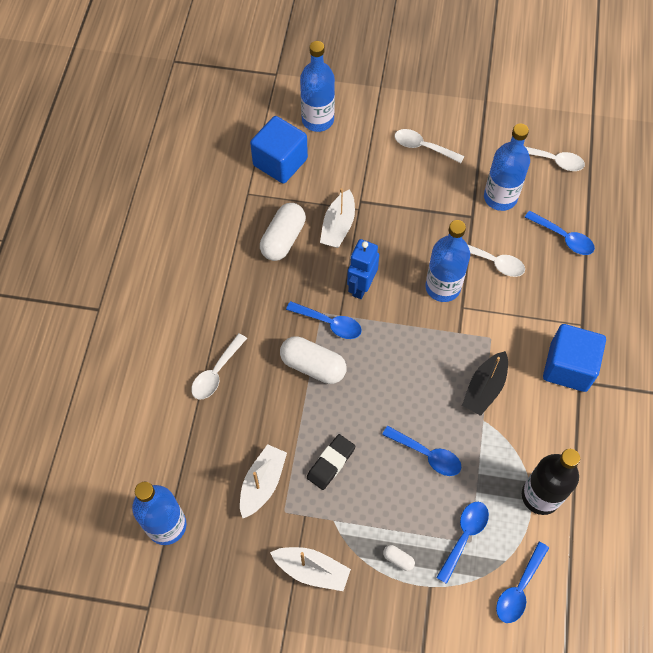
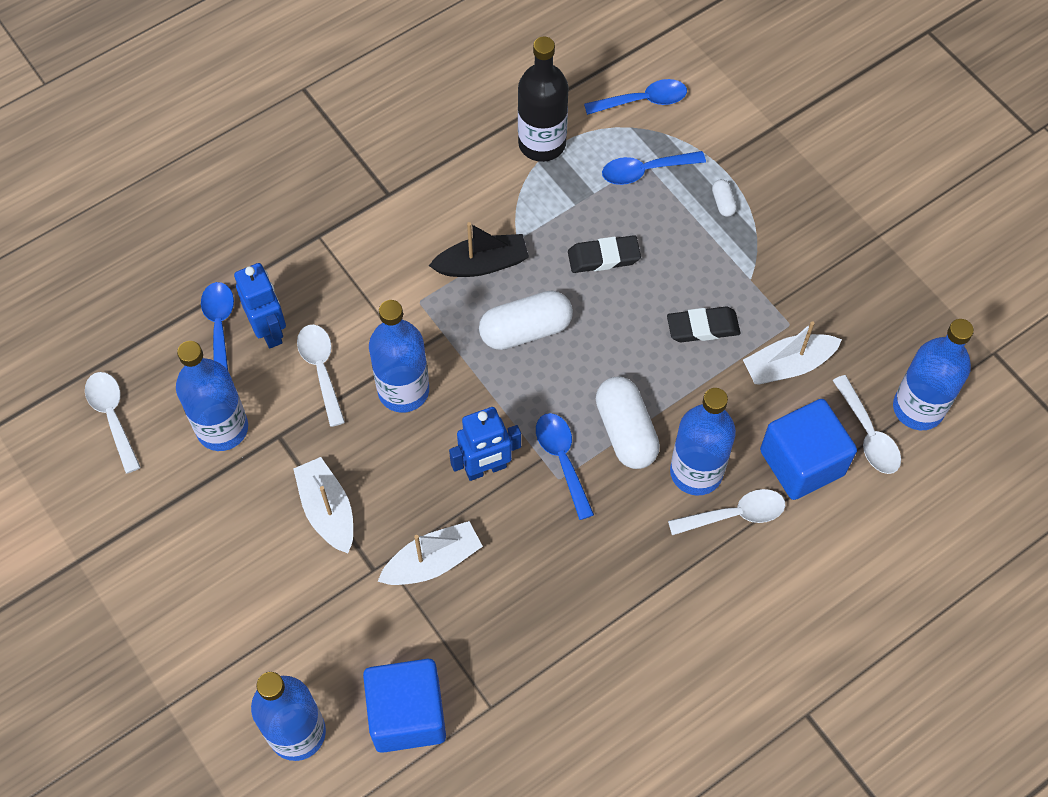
camera: 135 degrees left, 0 degrees up
white capsule [260,203,306,261] -> white capsule moved to [479,290,573,350]
white boat [270,547,351,591] -> white boat moved to [293,457,353,553]
blue spoon [382,426,462,476] -> black eraser [568,235,641,273]
white spoon [394,129,464,163] -> white spoon moved to [833,375,901,474]
blue cube [543,324,606,392] -> blue cube moved to [760,399,857,500]
none -> blue robot [234,263,286,348]
none -> blue bottle [670,388,736,496]

